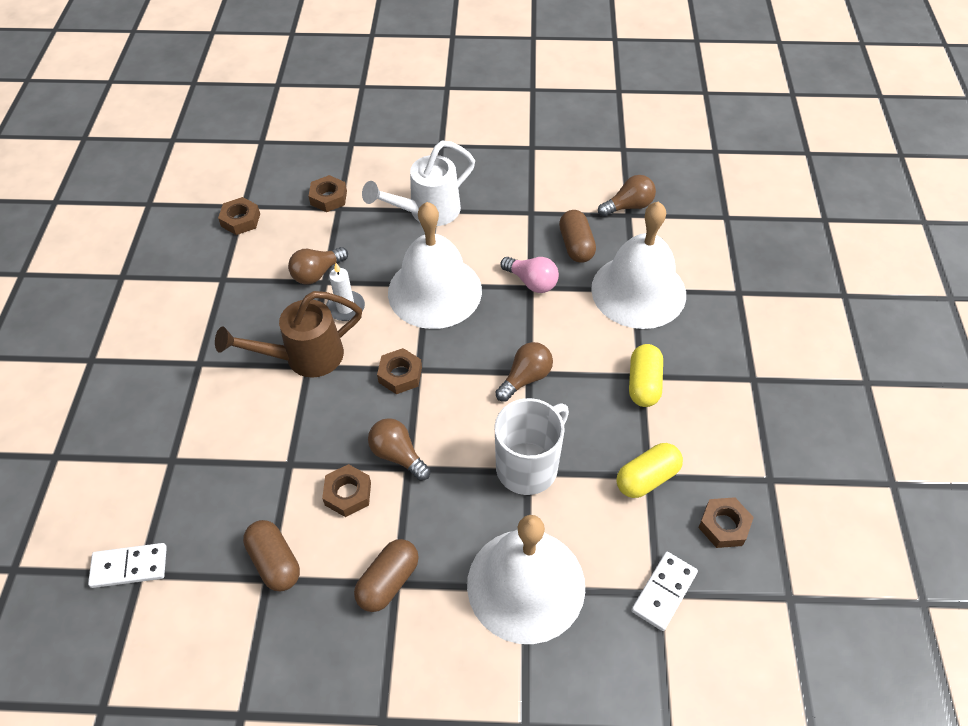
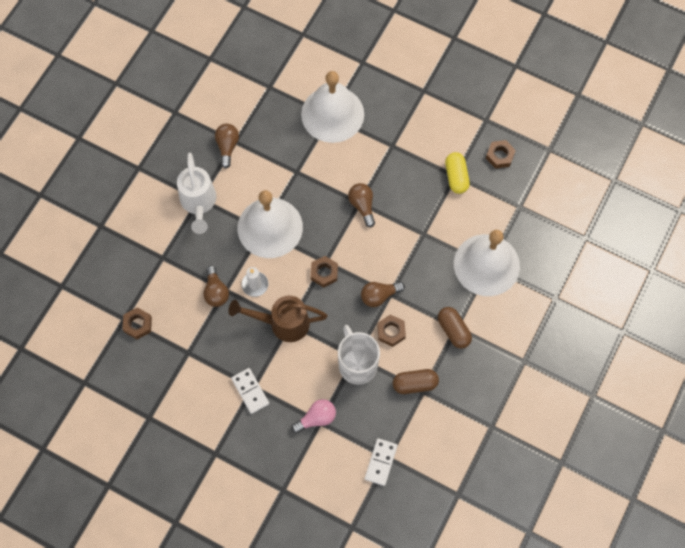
camera: 65 degrees left, 15 degrees up
brown watering can [215,291,362,378] -> brown watering can turned 90 degrees clockwise [229,296,328,342]
brown nut [309,175,347,212] -> none
white mug [494,398,569,495] -> white mug moved to [338,325,380,385]
pink light bulb [500,257,559,293] -> pink light bulb moved to [291,399,336,433]
brown capsule [559,210,596,263] -> none
brown light bulb [598,175,656,217] -> brown light bulb moved to [215,124,239,169]
yellow capsule [629,344,663,407] -> none
white domino [631,552,698,631] -> white domino moved to [231,368,269,414]

